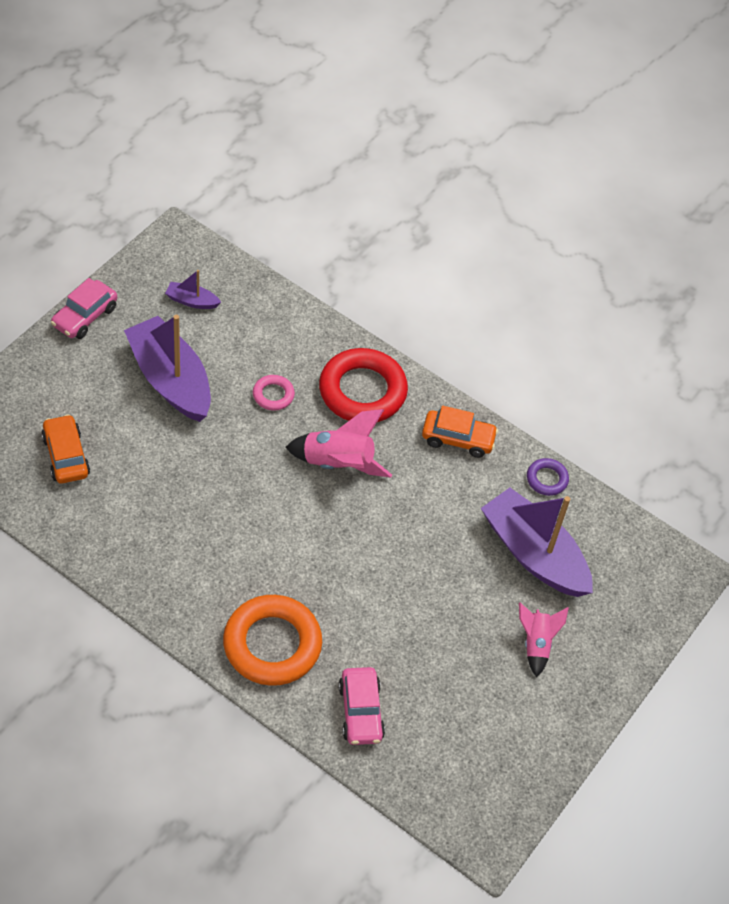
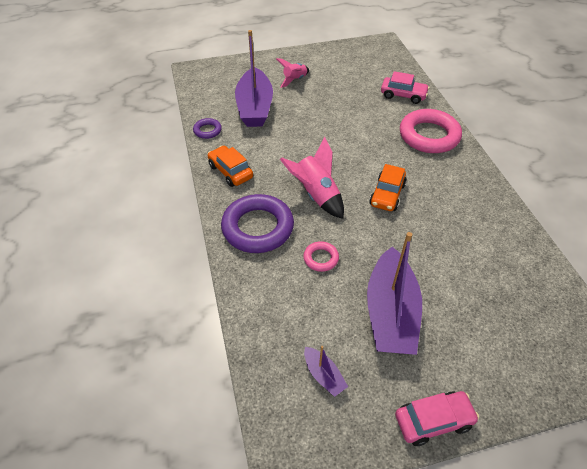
camera: 135 degrees left, 5 degrees down
orange car [41,414,90,484] -> orange car moved to [369,164,407,211]
orange ring [223,595,322,686] -> pink ring [400,109,462,153]
red ring [319,348,408,422] -> purple ring [221,194,294,253]
pink car [338,667,385,745] -> pink car turned 75 degrees clockwise [381,71,429,104]

